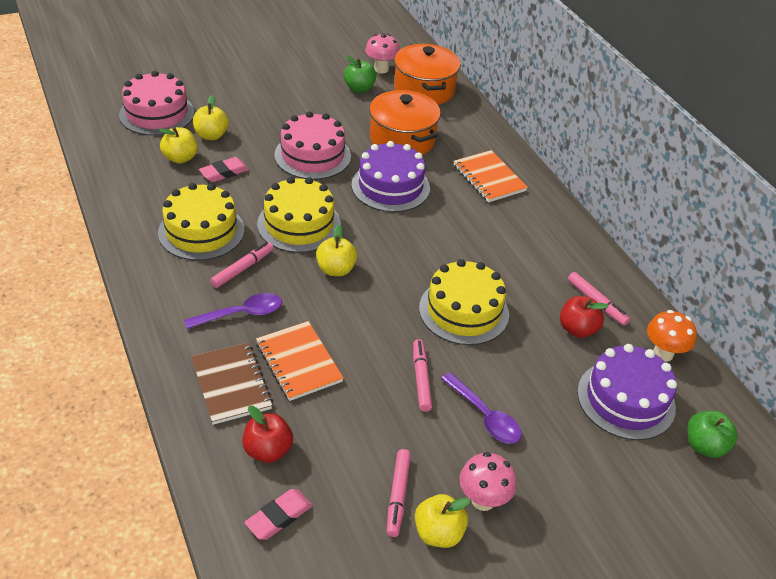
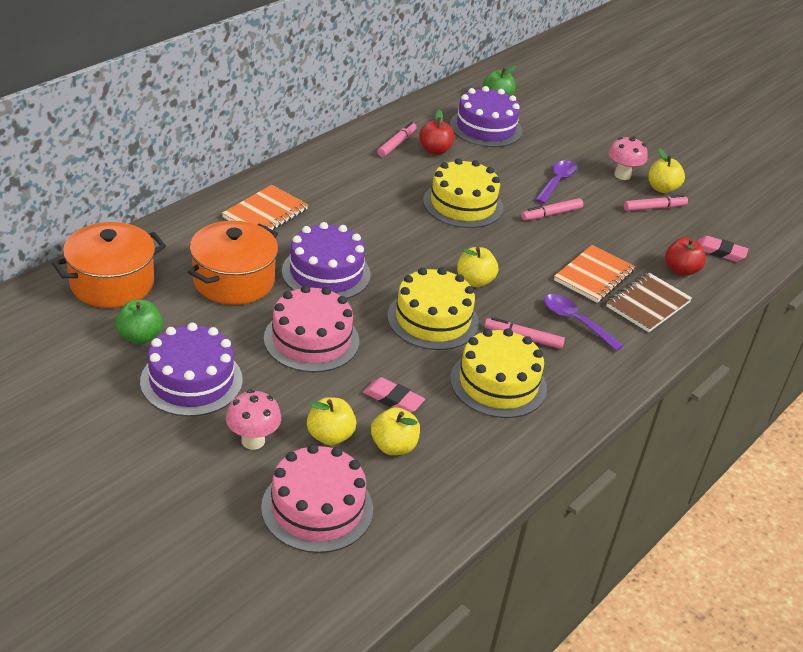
camera: 115 degrees left, 5 degrees down
pink mushroom [365,34,400,73] -> pink mushroom moved to [226,390,281,450]
orange mushroom [647,310,697,362] -> none
none -> purple cake [140,323,243,417]

